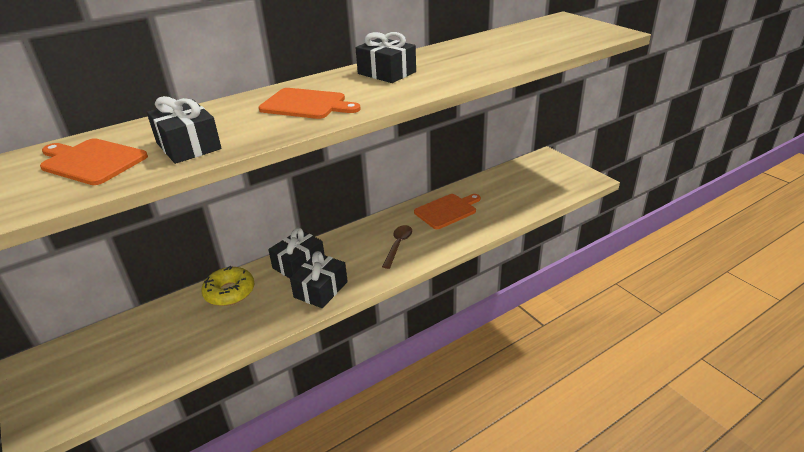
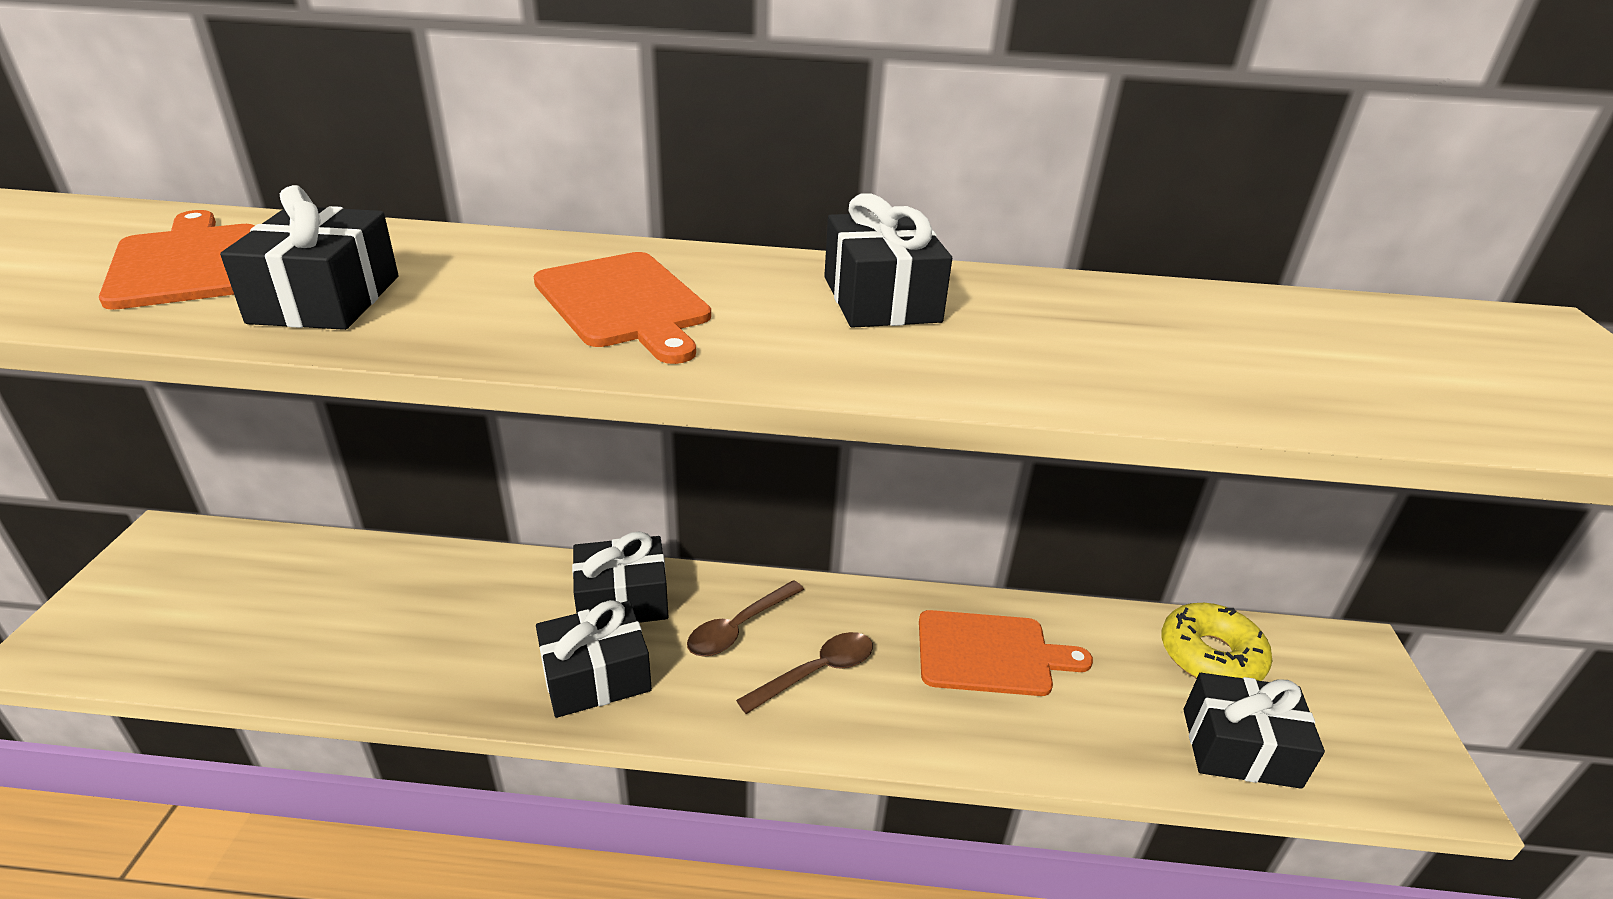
camera: 35 degrees right, 0 degrees up
yellow donut [201,266,255,306] -> yellow donut moved to [1162,603,1272,681]
none -> brown spoon [687,580,804,656]
none -> black gift [1183,673,1325,789]

